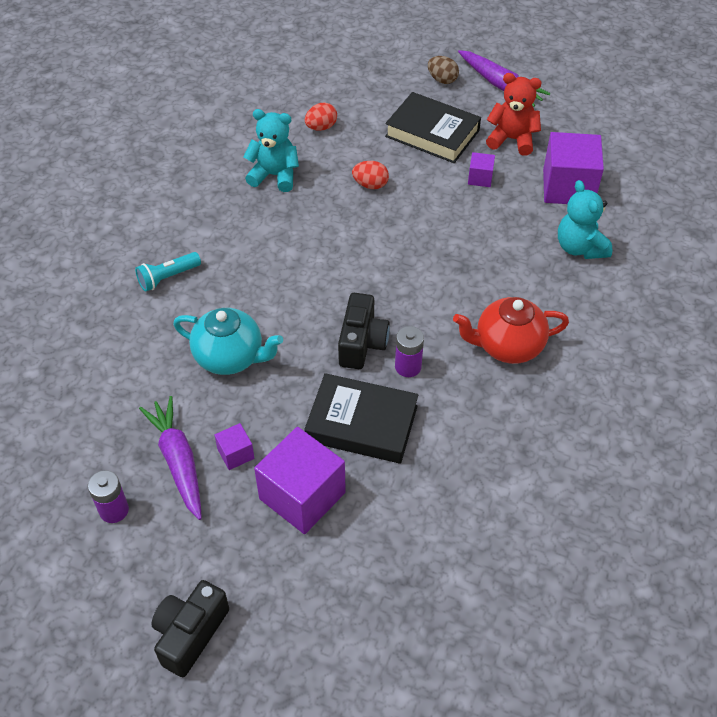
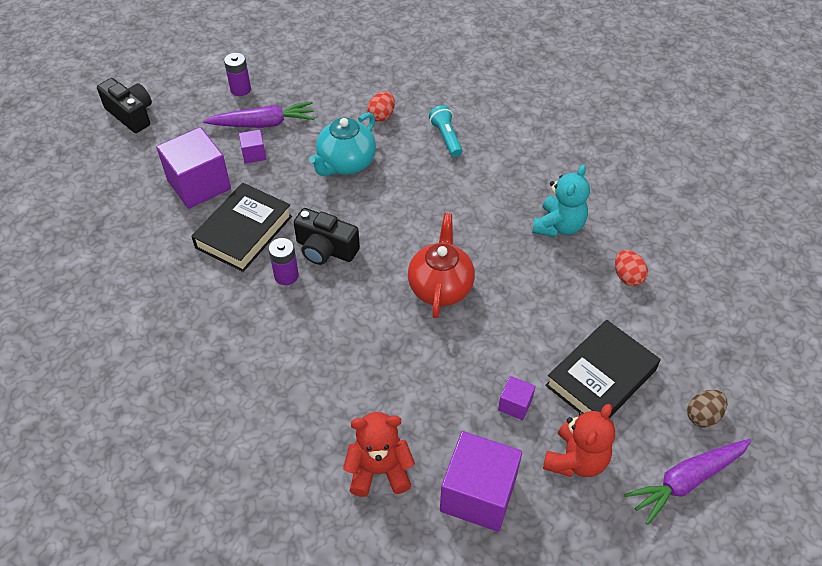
camera: 105 degrees right, 0 degrees up
red egg [352,161,389,189] -> red egg moved to [367,92,395,122]
red teapot [453,297,569,364] -> red teapot moved to [408,213,475,318]
turquoise teddy bear [558,180,612,259] -> red teddy bear [343,412,415,497]

